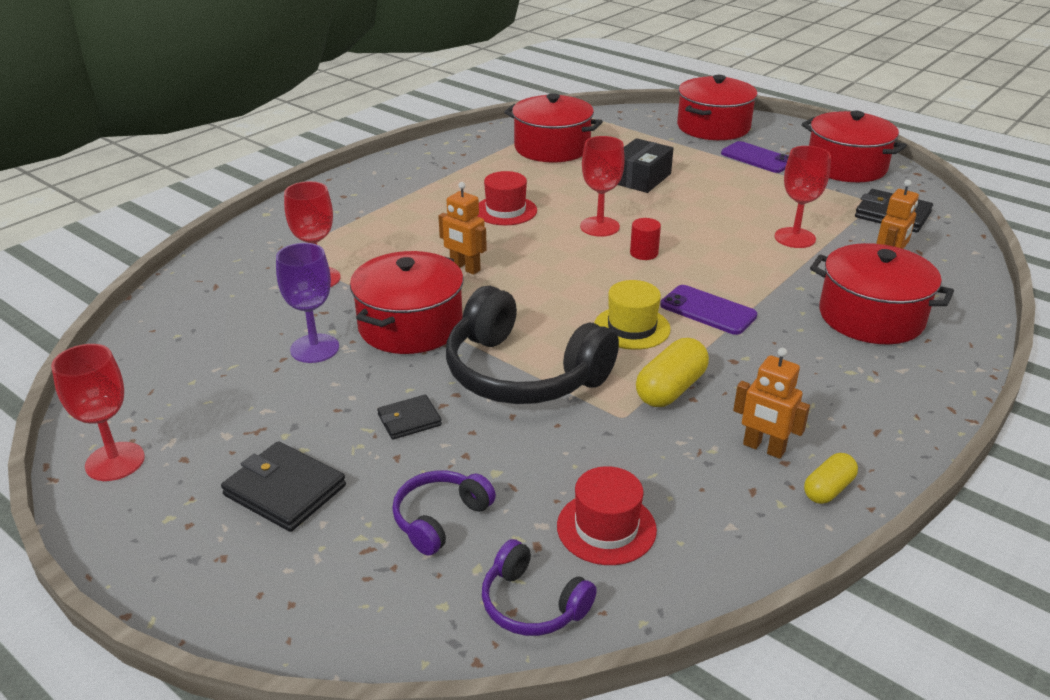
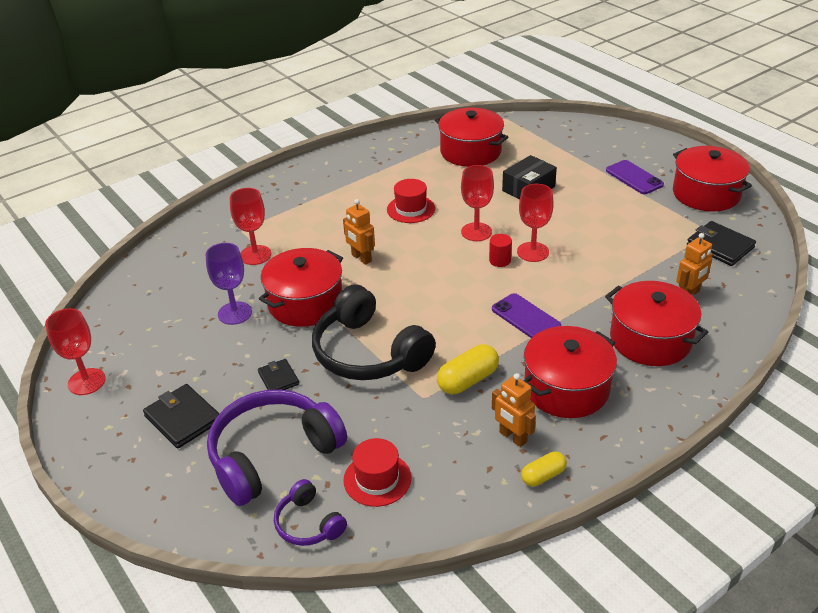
camera: 15 degrees right, 5 degrees up
black wallet [377,395,442,440] -> black wallet turned 75 degrees clockwise [258,359,299,390]
purple headphones [392,470,496,556] -> purple headphones [207,389,347,506], size x1.99
yellow hat [594,280,671,350] -> none
red pot [677,75,758,140] -> red pot moved to [523,326,617,418]
red goblet [774,146,831,248] -> red goblet moved to [517,184,554,262]

